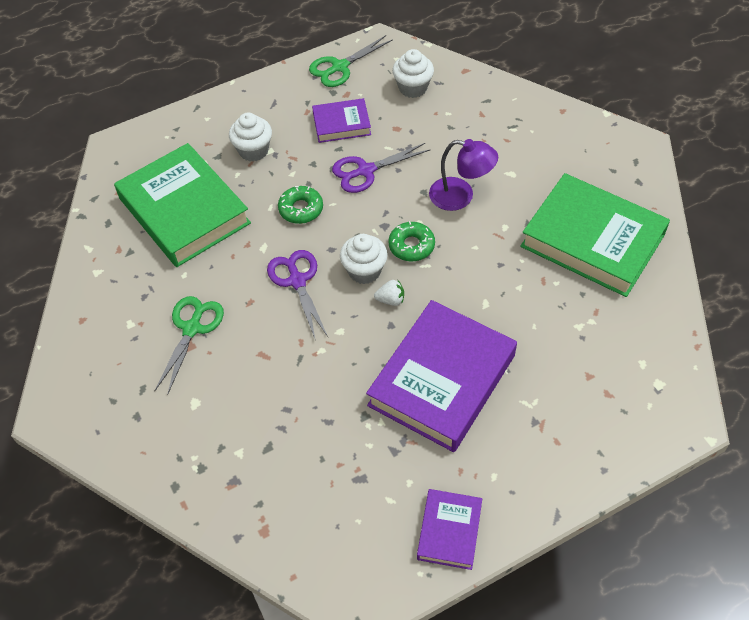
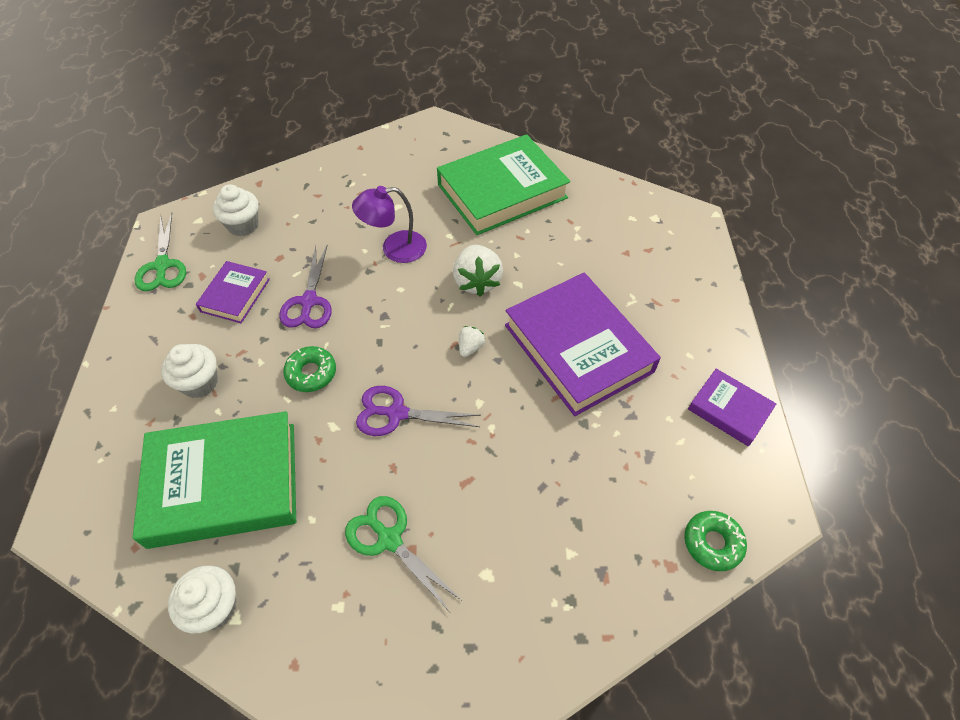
camera: 65 degrees left, 0 degrees up
white cupcake [340,234,388,284] -> white cupcake moved to [168,566,236,633]
green donut [389,221,435,261] -> green donut moved to [684,511,747,571]
purple lamp [429,139,498,211] -> purple lamp turned 150 degrees counterclockwise [352,186,427,263]
none -> white strawberry [453,245,503,297]

